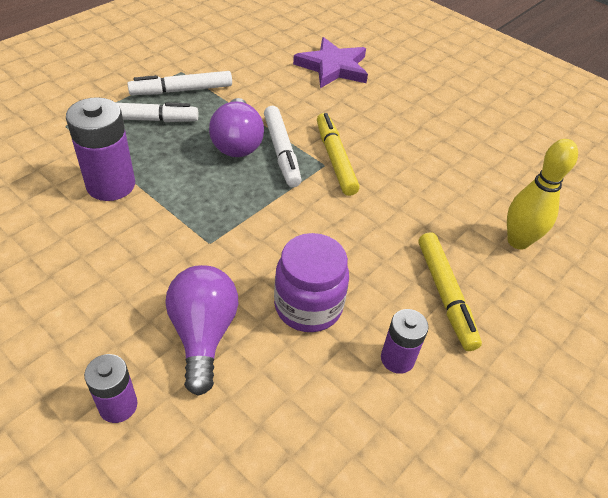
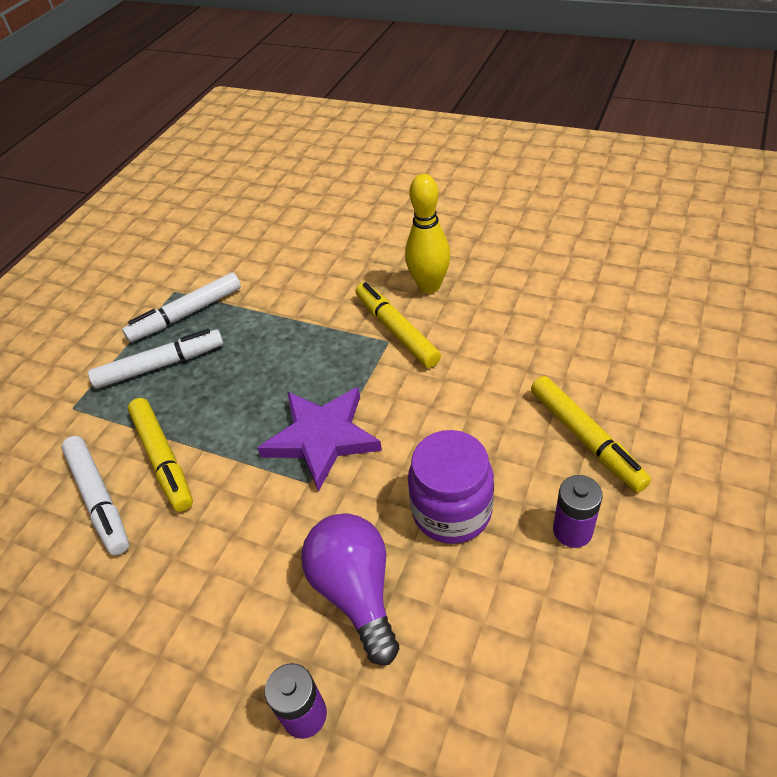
camera: 10 degrees left, 0 degrees up
purple battery [66,97,135,201] -> yellow marker [128,398,193,512]
purple light bulb [209,98,264,157] -> none
white marker [264,106,302,187] -> white marker moved to [61,436,129,555]
purple star [293,37,368,88] -> purple star moved to [257,387,382,492]
yellow bowling pin [507,139,578,249] -> yellow bowling pin moved to [405,174,451,293]

